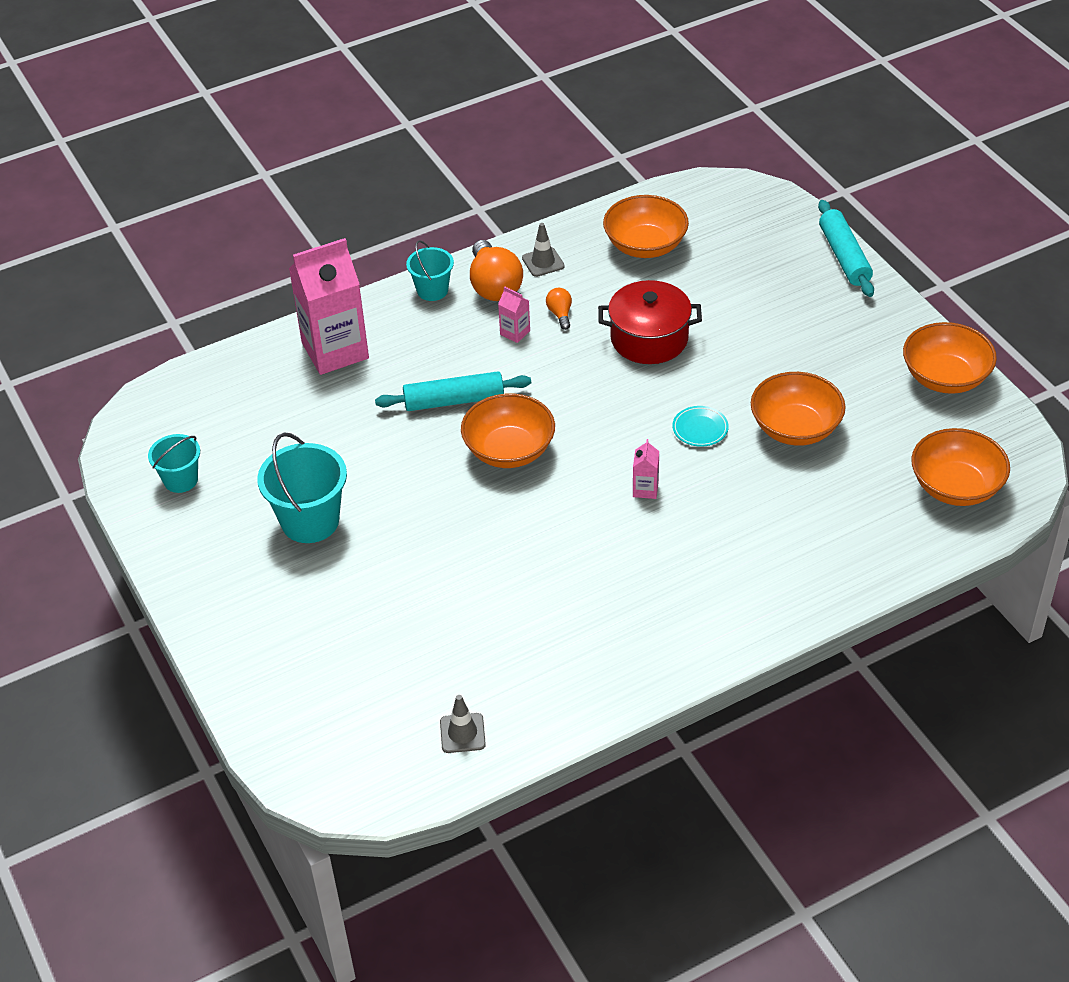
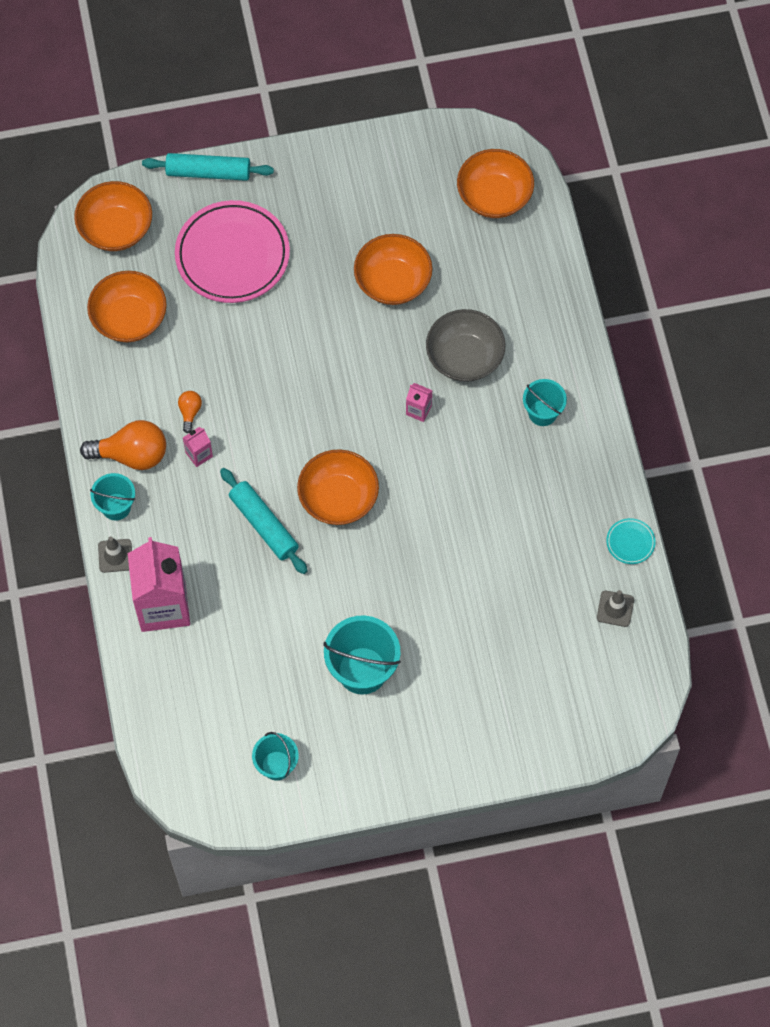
camera: 75 degrees left, 20 degrees up
turquoise rolling pin [375,371,531,411] -> turquoise rolling pin turned 45 degrees counterclockwise [220,468,308,574]
grey traffic cone [522,223,565,277] -> grey traffic cone moved to [98,536,132,573]
orange light bulb [546,288,572,330] -> orange light bulb turned 90 degrees clockwise [178,391,202,433]
red pot [598,280,702,364] -> none
turquoise plate [672,406,729,447] -> turquoise plate moved to [606,518,655,564]
orange bowl [903,322,997,394] -> orange bowl moved to [74,181,152,251]
none -> pink plate [175,200,290,303]
none -> grey bowl [426,309,505,382]
none -> turquoise bucket [523,379,567,426]

